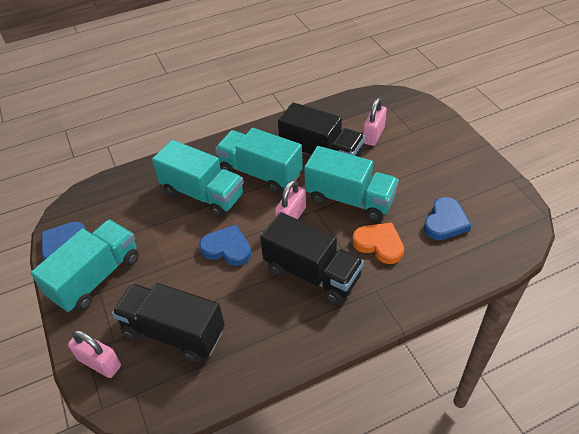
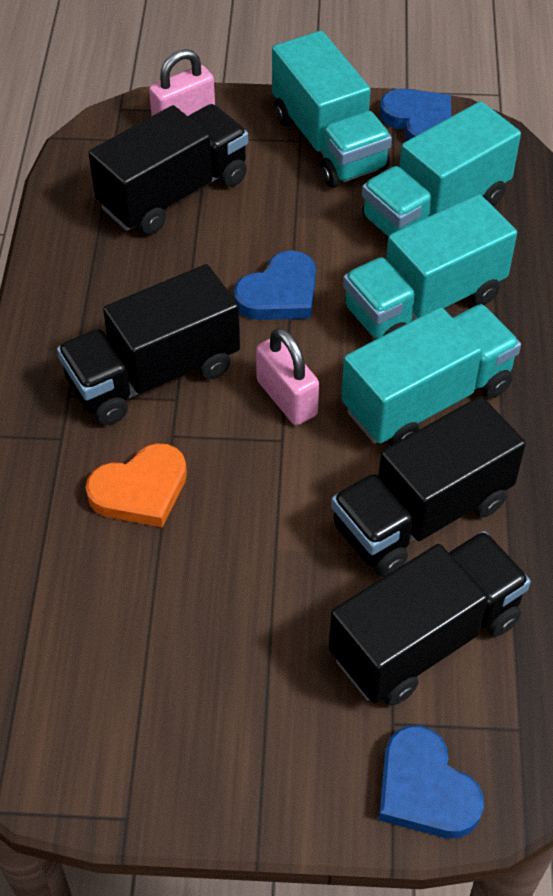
camera: 115 degrees right, 5 degrees up
turquoise truck [304,146,399,222] -> turquoise truck moved to [362,101,521,237]
pink padlock [363,98,387,146] -> black truck [329,531,531,706]
blue heart [424,197,471,240] -> blue heart moved to [379,725,484,838]

